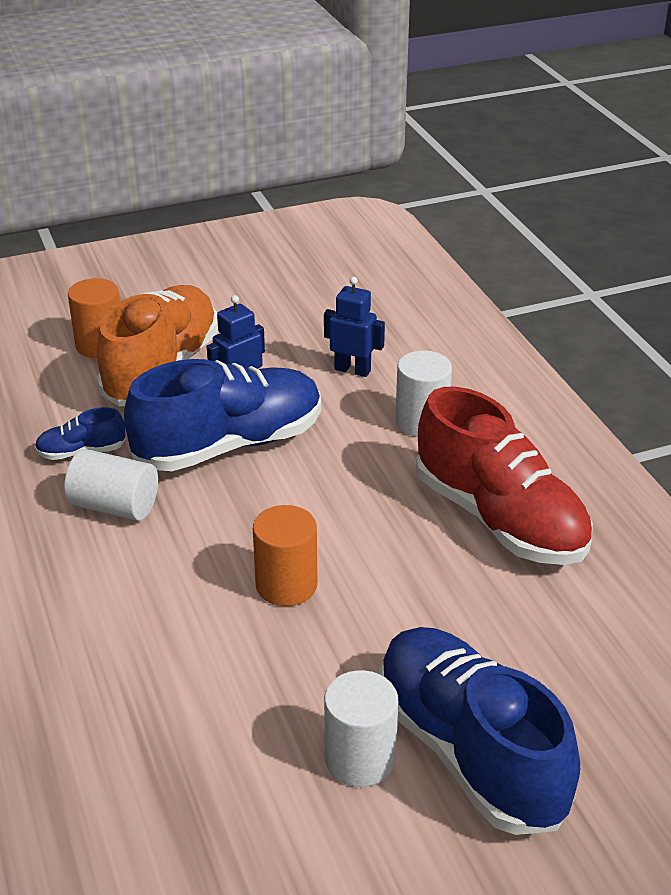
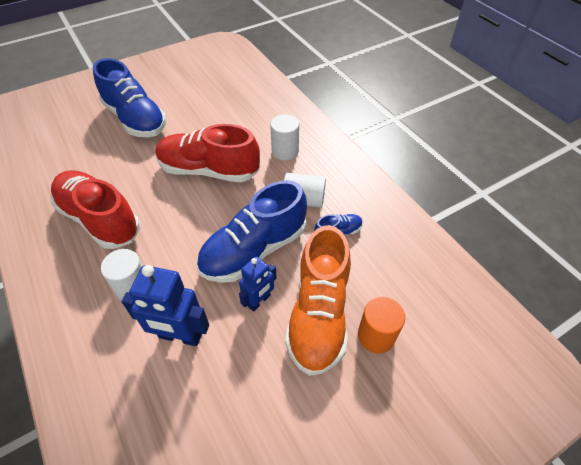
camera: 170 degrees right, 15 degrees up
orange cylinder [253,505,317,606] -> red shoe [156,124,260,182]
blue robot [324,277,385,377] -> blue robot [121,265,209,346], size x1.59
white cylinder [324,670,398,787] -> white cylinder moved to [270,114,299,160]

